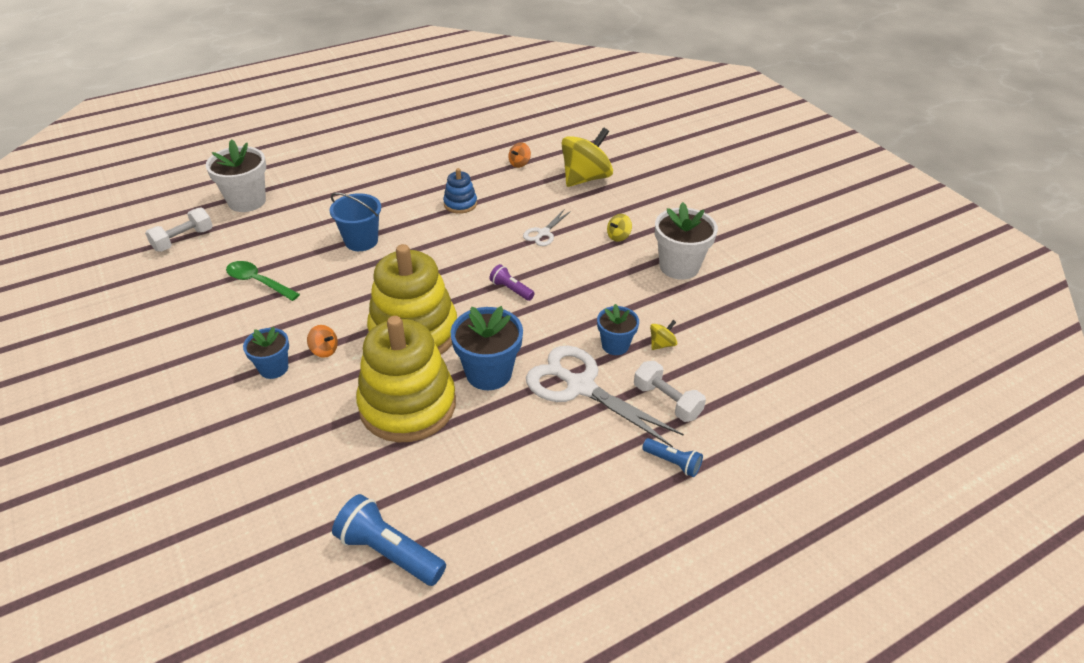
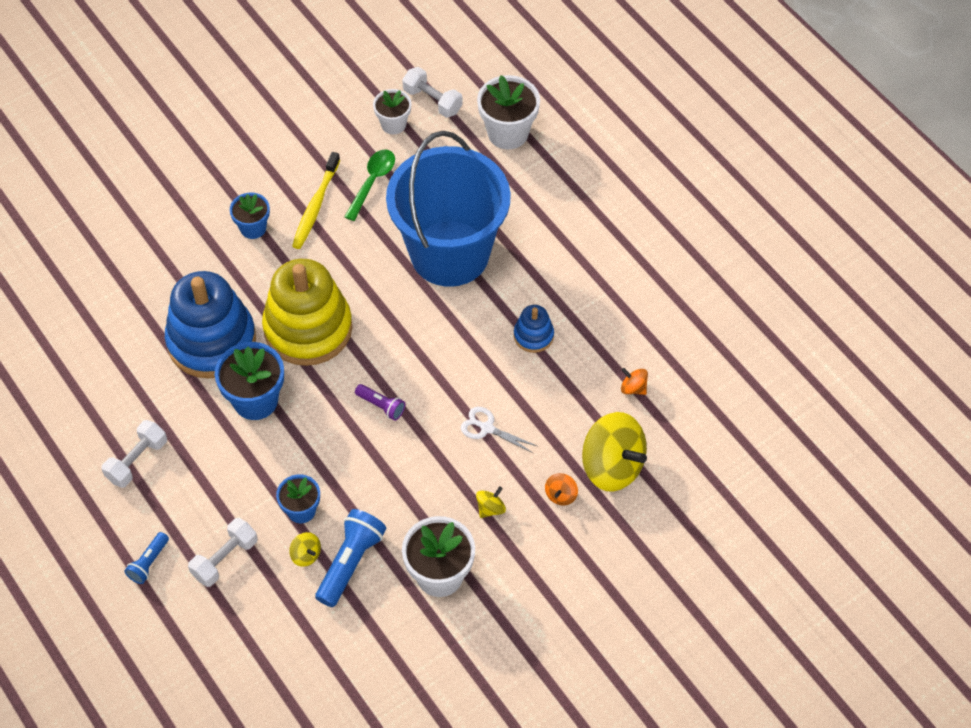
camera: 85 degrees right, 15 degrees up
orange spinning top [307,325,338,358] -> orange spinning top moved to [545,473,578,505]
blue bucket [330,193,381,251] -> blue bucket [386,131,511,287], size x2.18
blue flashlight [332,494,446,586] -> blue flashlight moved to [315,509,386,607]
yellow stacking toy [356,316,456,442] -> blue stacking toy [165,271,256,379]
purple flashlight [489,264,535,301] -> purple flashlight turned 90 degrees clockwise [355,384,405,421]
white scissors [526,345,684,447] -> none
yellow spinning top [607,214,632,242] -> yellow spinning top turned 90 degrees clockwise [476,486,506,518]
none -> white dumbbell [102,420,167,488]
none -> yellow toothbrush [292,152,340,249]
none -> white flower pot [373,89,411,134]

